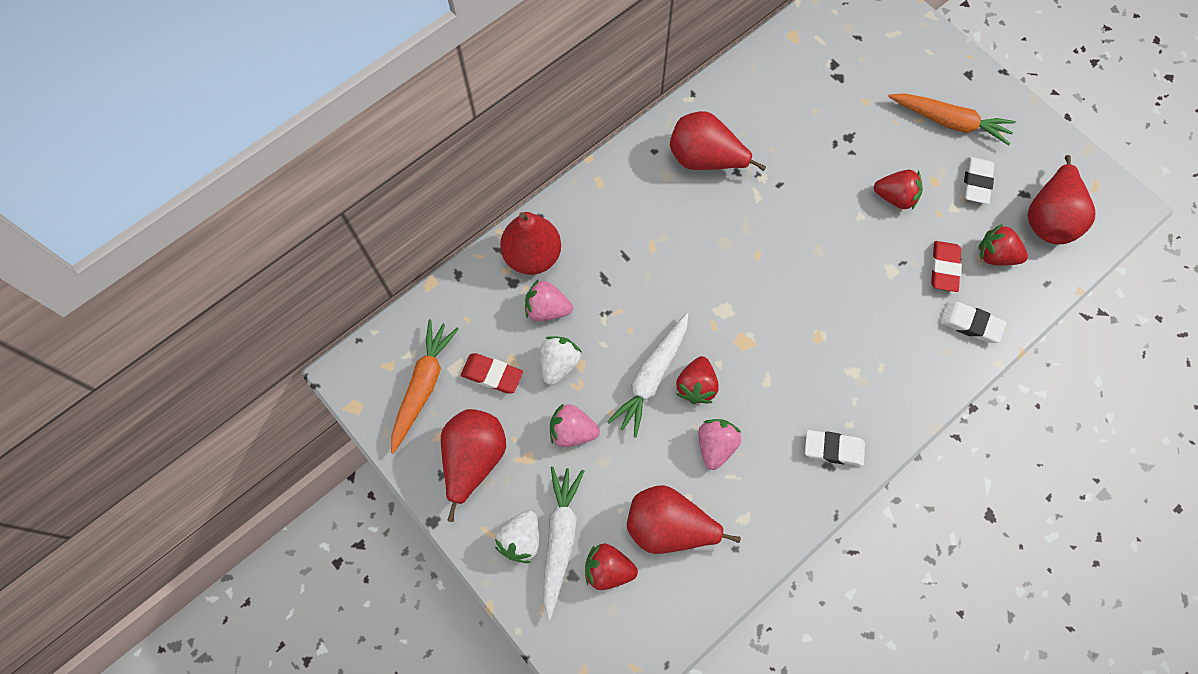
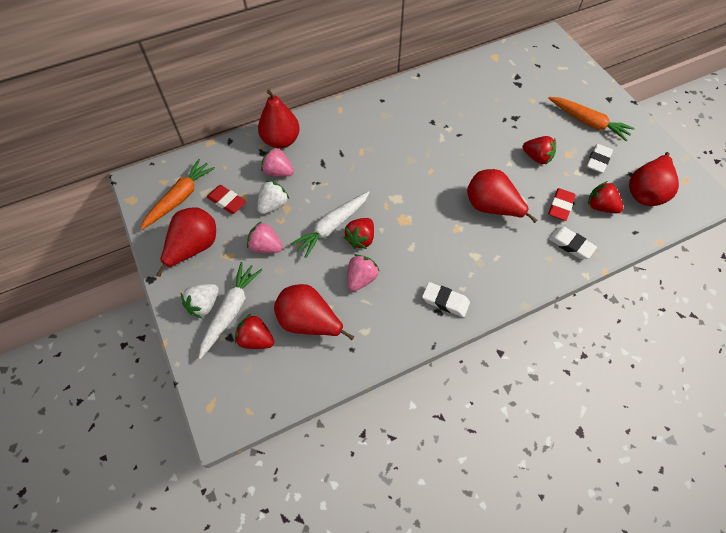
camera: 15 degrees right, 10 degrees down
red pear [670,111,766,171] -> red pear moved to [467,169,537,223]

